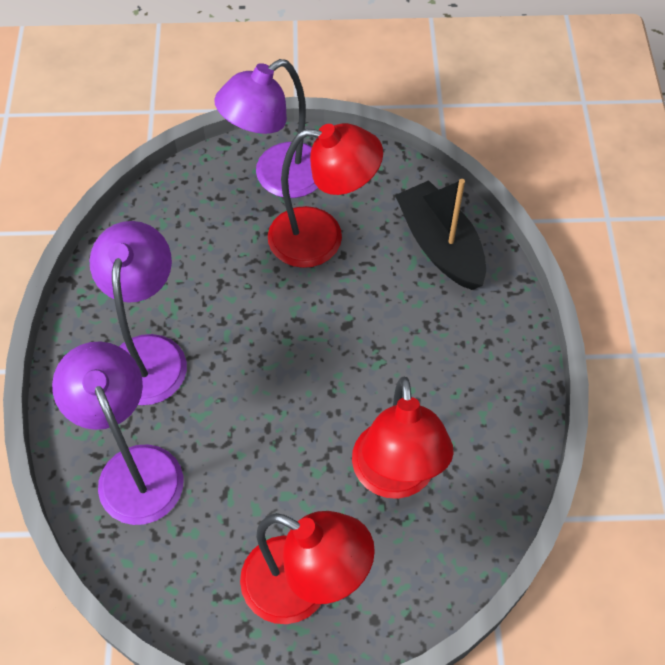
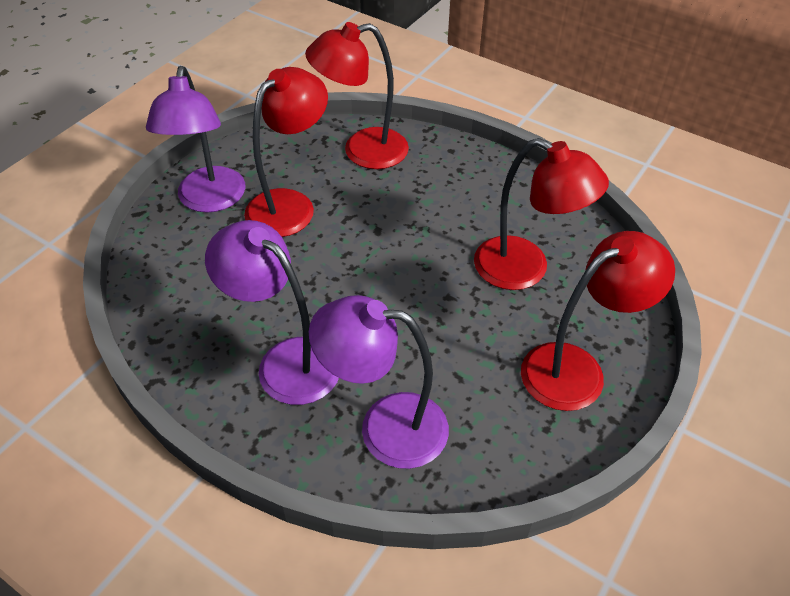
camera: 55 degrees left, 10 degrees down
black boat [395,179,486,290] -> red lamp [305,22,409,169]

